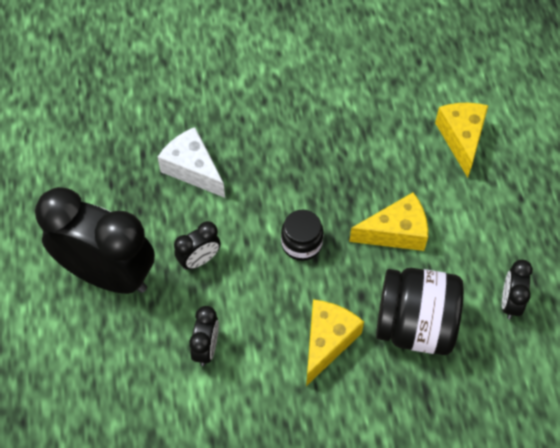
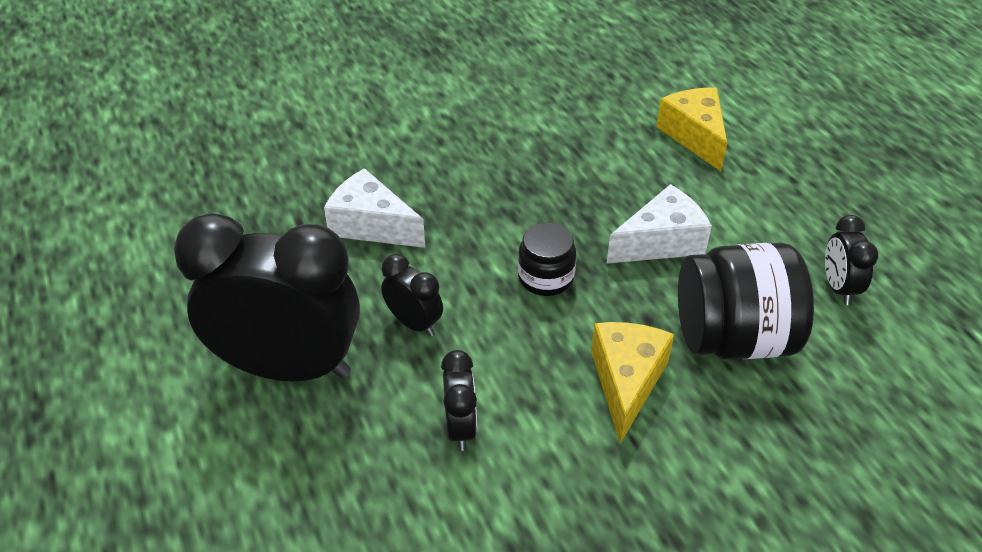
camera: 15 degrees left, 15 degrees down
black clock [174,221,221,270] -> black clock turned 90 degrees counterclockwise [381,254,443,337]
yellow cheese [349,192,428,251] -> white cheese [606,184,712,264]

